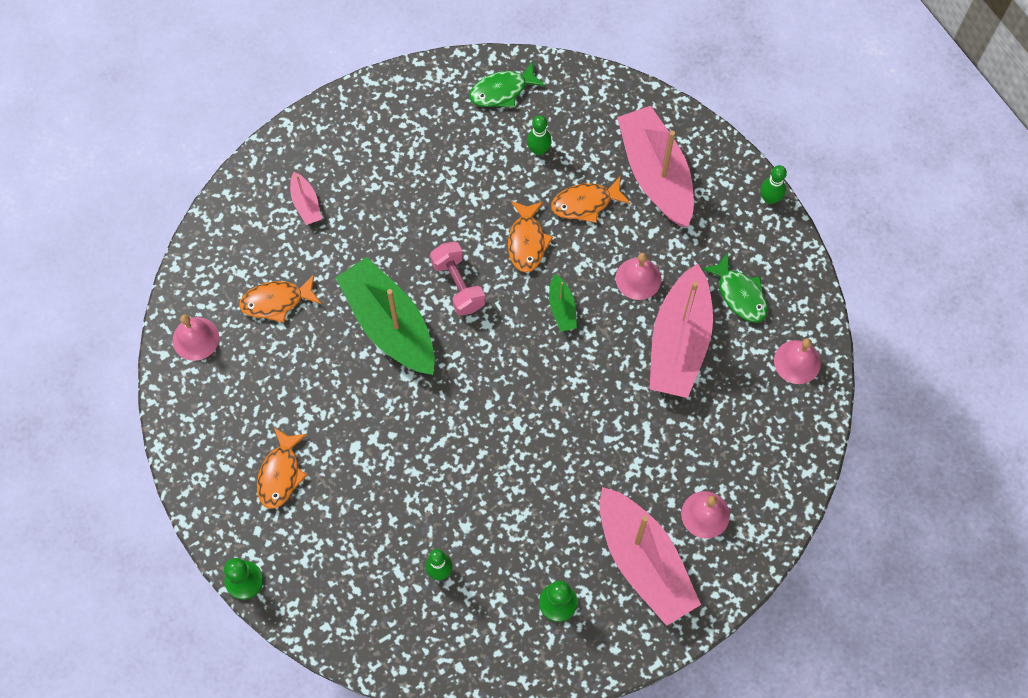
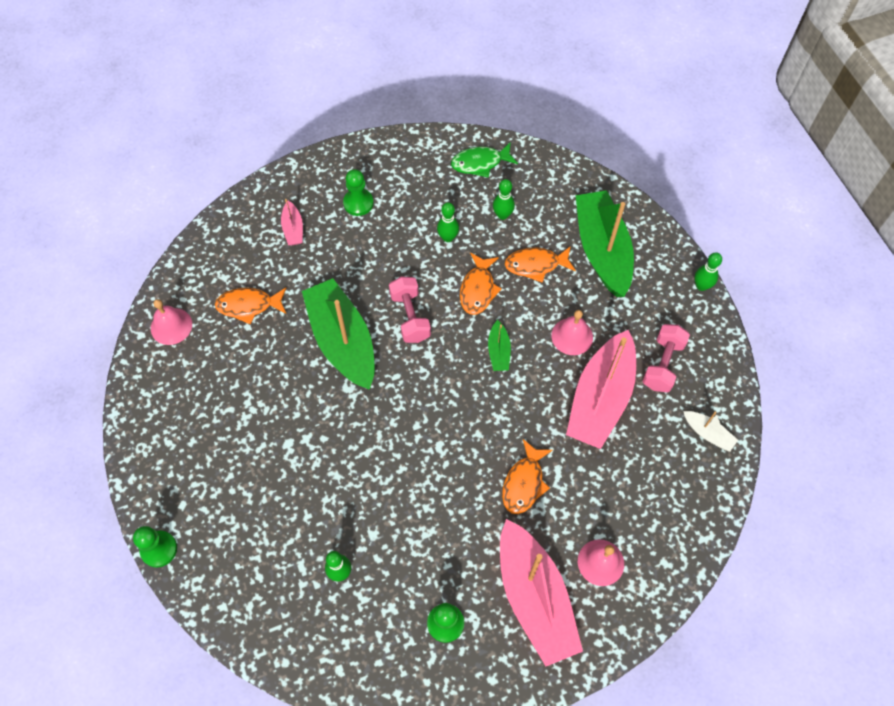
camera: 10 degrees right, 5 degrees down
orange fish [257,428,307,509] -> orange fish moved to [502,439,553,514]
pink boat [617,106,694,227] -> green boat [575,190,634,297]
green fish [701,252,768,323] -> pink dumbbell [642,324,690,393]
pink bell [774,338,821,384] -> white boat [683,411,738,452]
none -> green pawn [343,169,373,216]
none -> green bowling pin [437,202,459,242]

